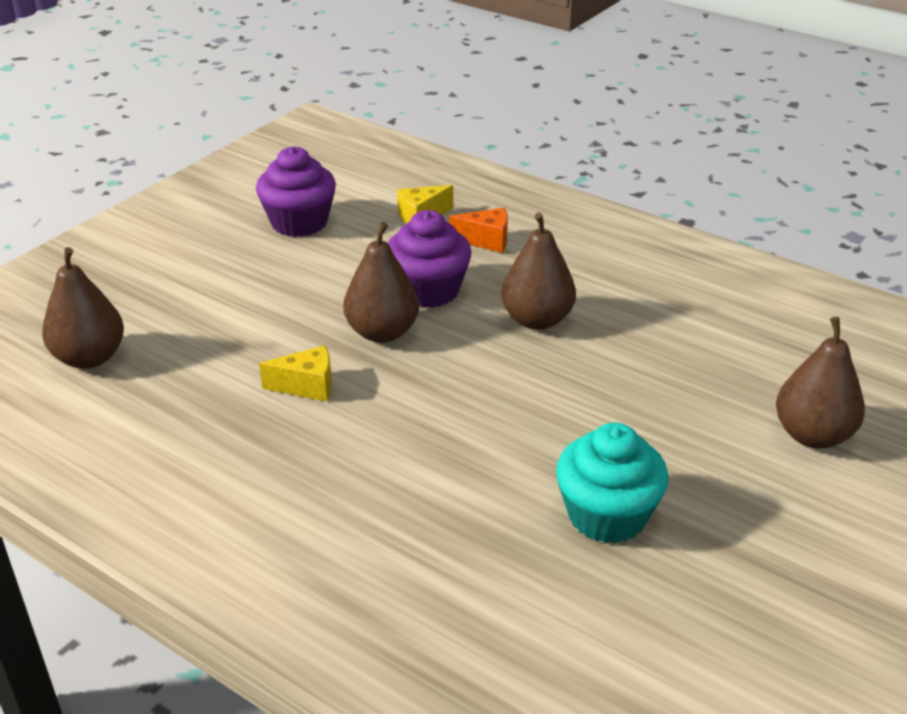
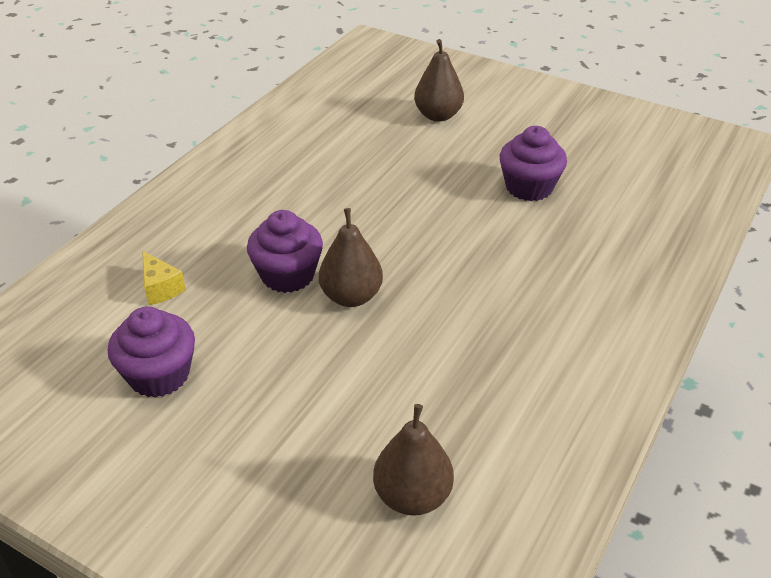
camera: 95 degrees left, 5 degrees up
yellow cheese [259,345,332,402] -> none
orange cheese [449,208,508,253] -> none
brown pear [501,212,576,330] -> none
turquoise cupcake [556,422,668,544] -> purple cupcake [500,126,567,201]

